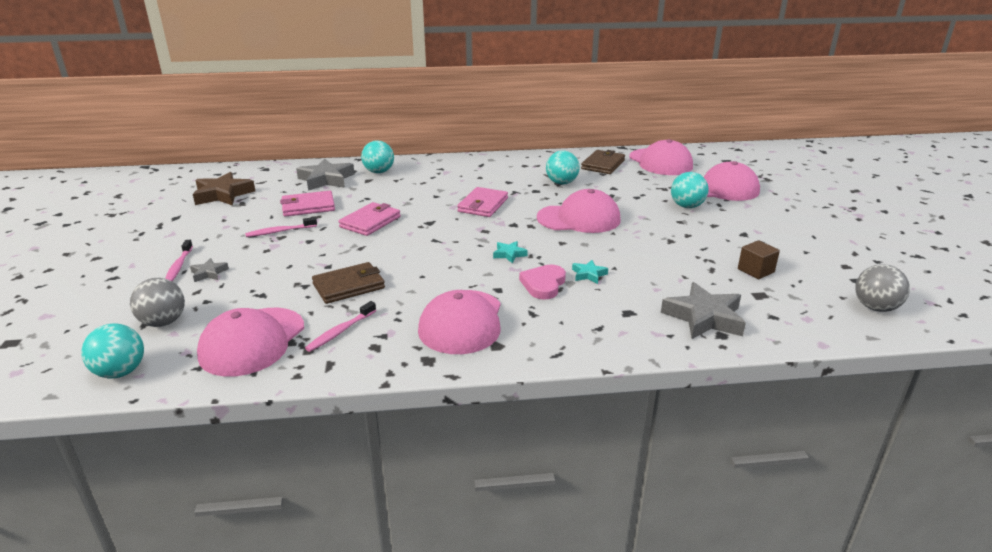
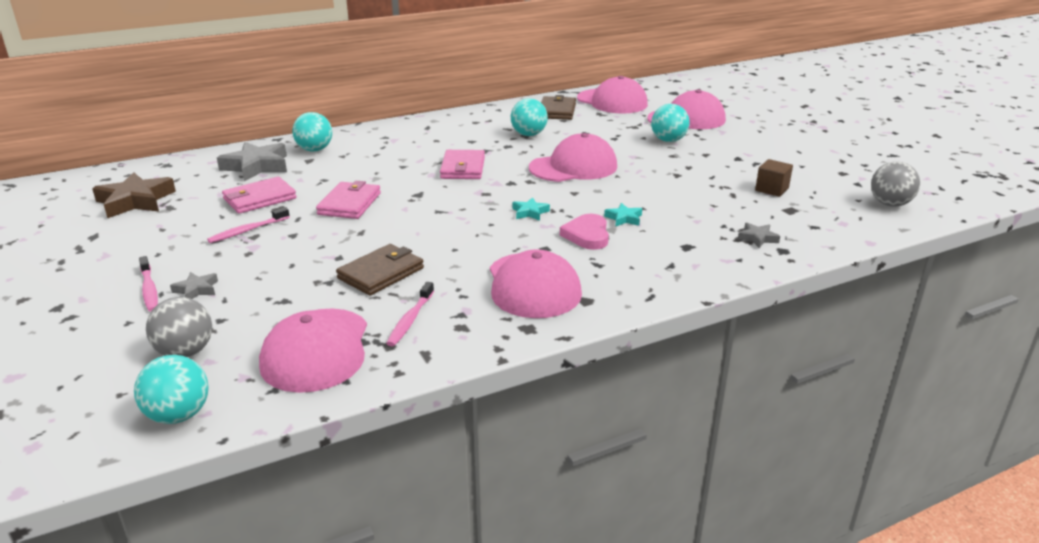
camera: 20 degrees left, 0 degrees up
grey star [661,282,746,339] -> grey star [738,223,780,248], size x0.49

